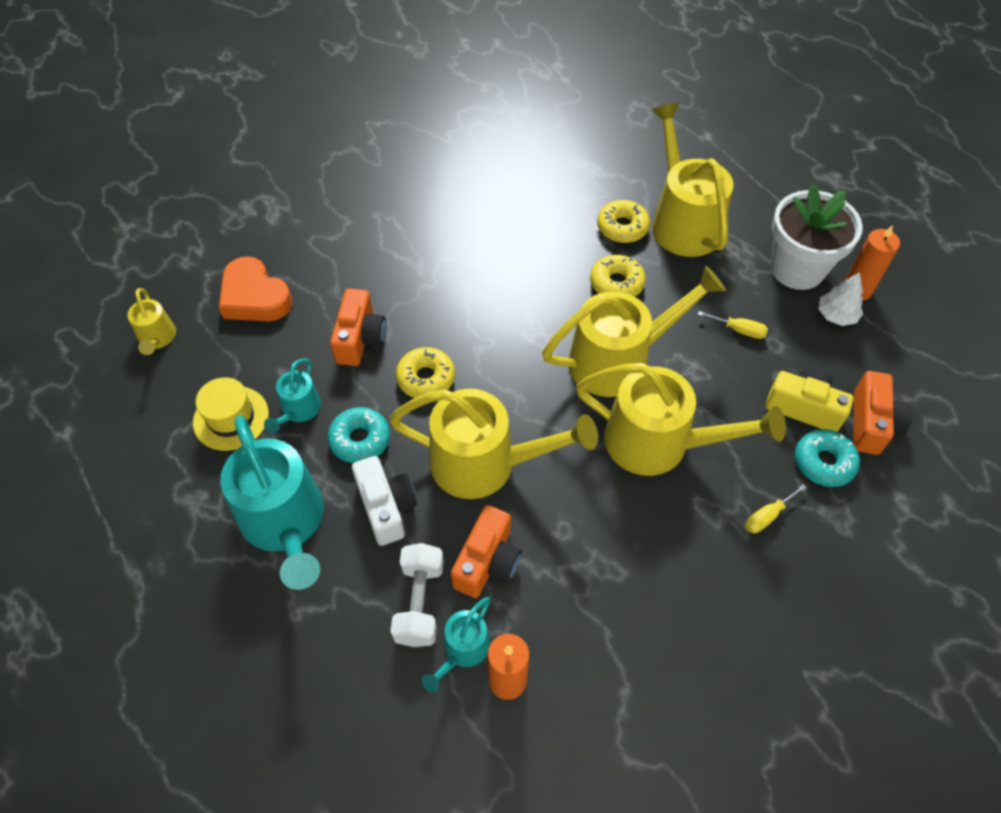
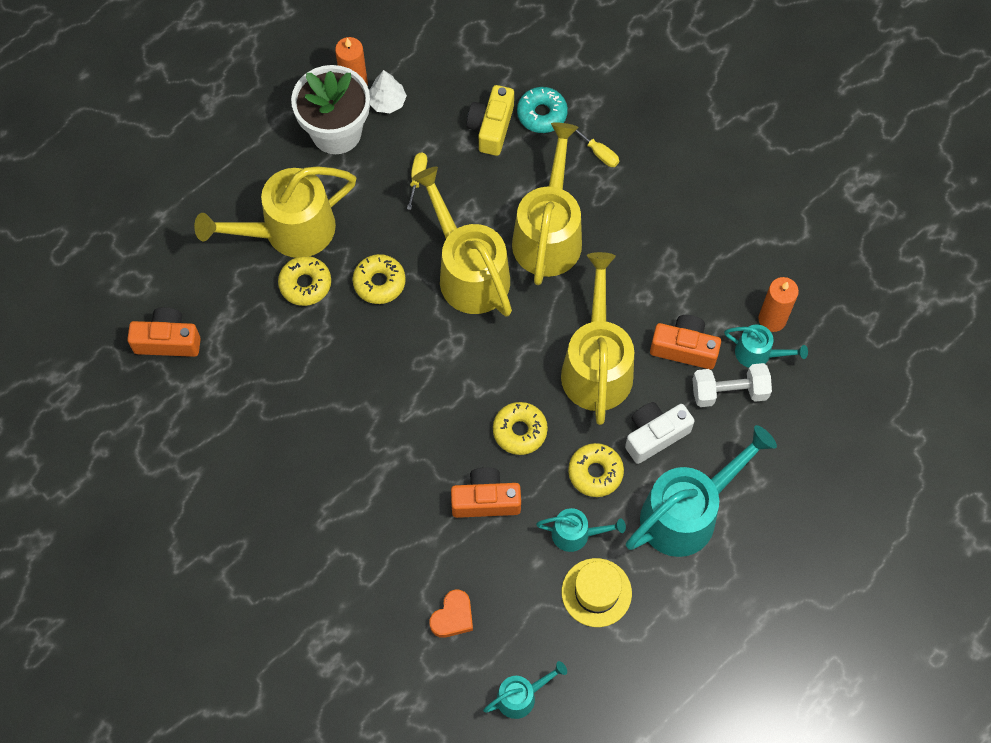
camera: 100 degrees left, 10 degrees up
yellow watering can [127,288,176,355] -> turquoise watering can [483,661,567,719]
orange heart [219,256,292,321] -> orange heart [430,590,473,638], size x0.61
turquoise donut [328,407,390,463] -> yellow donut [568,443,624,497]
orange camera [853,371,913,455] -> orange camera moved to [127,307,201,357]

